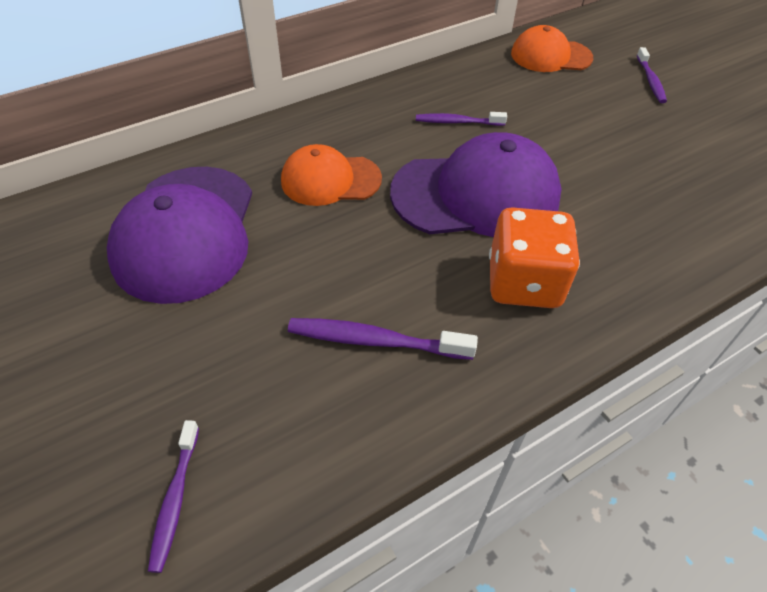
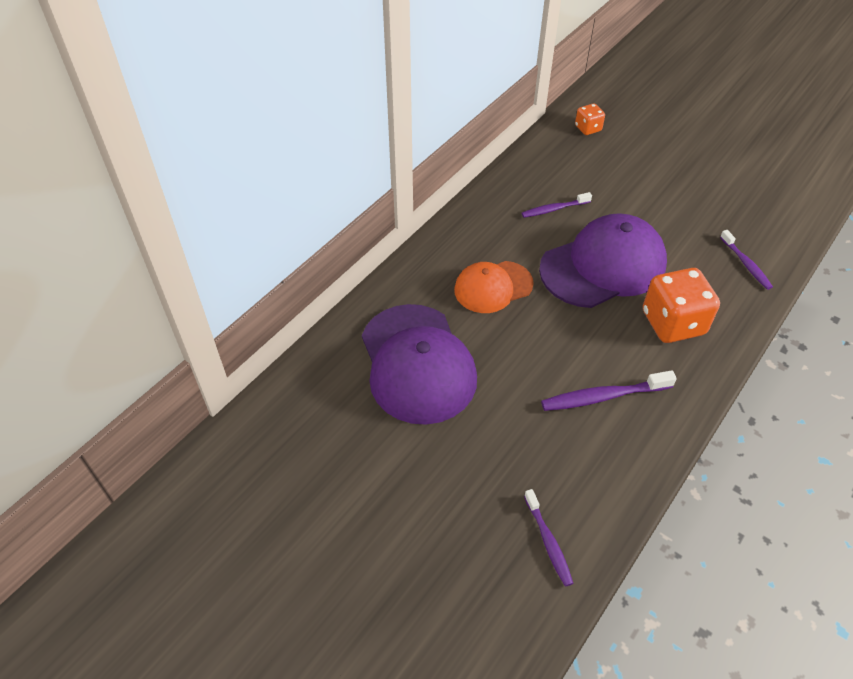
camera: 20 degrees left, 0 degrees up
orange cap [511,25,593,72] -> orange dice [575,103,605,135]
purple toothbrush [637,47,667,103] -> purple toothbrush moved to [720,230,773,290]

